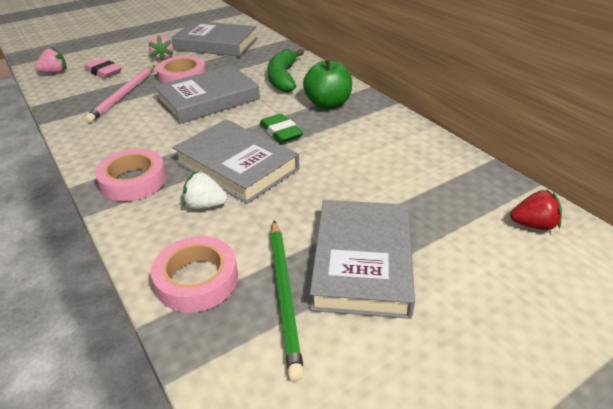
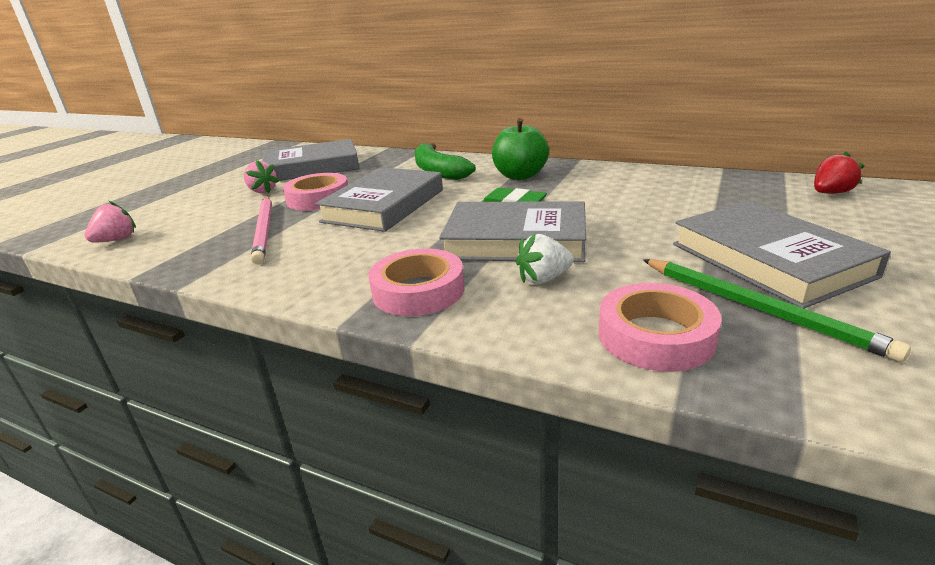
camera: 30 degrees left, 10 degrees down
pink eraser [84,58,122,78] -> none

